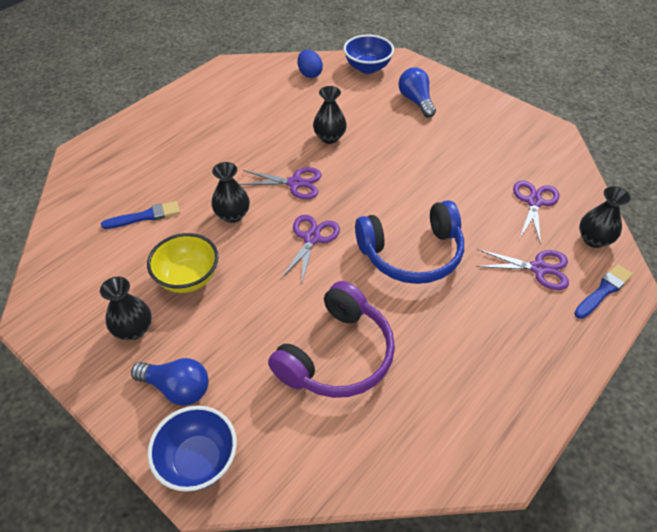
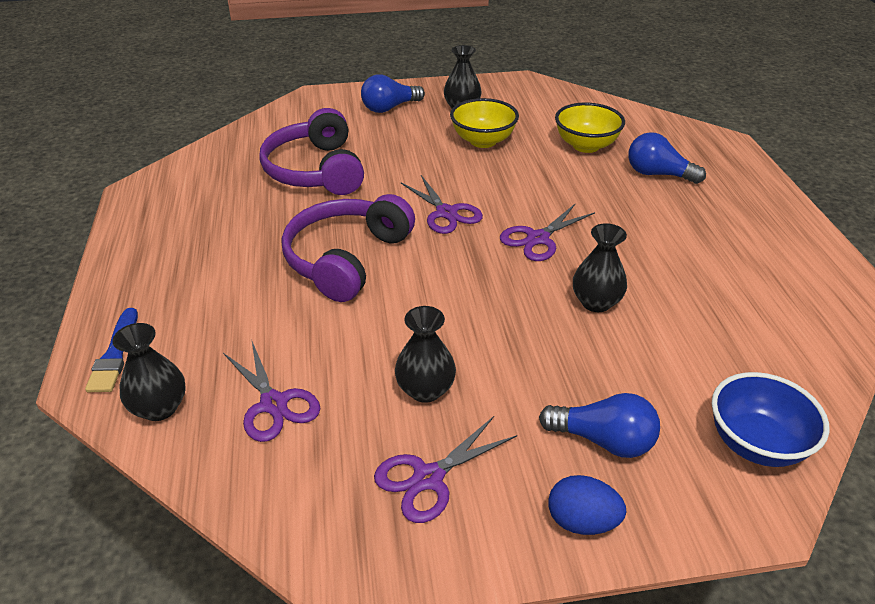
camera: 130 degrees right, 10 degrees down
blue brush [101,201,180,229] -> yellow bowl [555,103,625,153]
blue bowl [147,406,237,491] -> none
black vase [211,162,250,223] -> black vase moved to [395,306,456,403]
blue egg [298,50,323,78] -> blue egg moved to [548,475,626,535]
blue headphones [355,200,464,284] -> purple headphones [282,194,415,302]
purple scissors [476,249,569,290] -> purple scissors moved to [374,416,517,523]
none -> blue light bulb [628,132,706,184]

